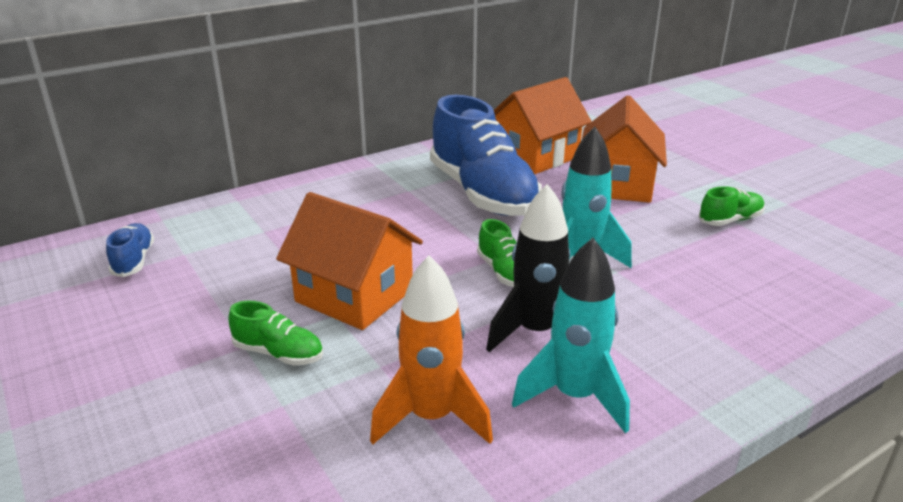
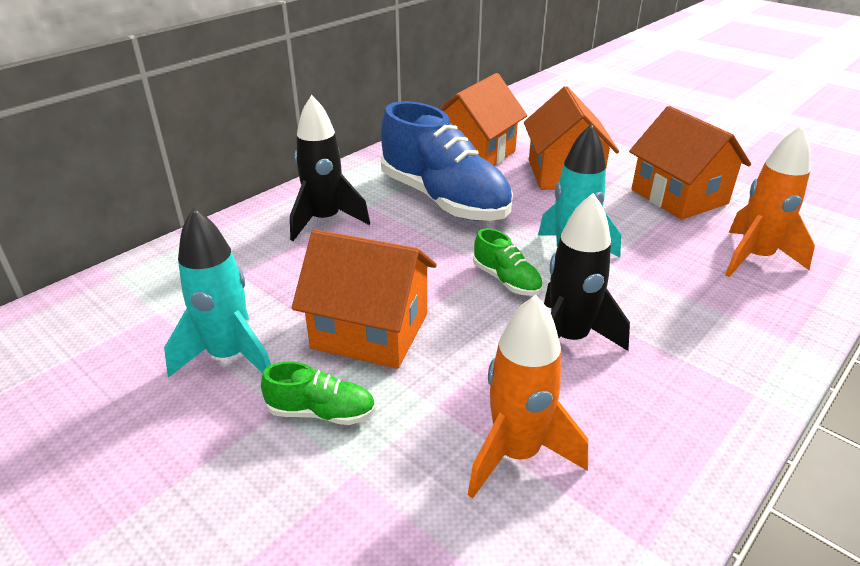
camera: 15 degrees left, 5 degrees up
blue shoe [106,223,154,277] -> none
turquoise rocket [512,238,630,433] -> turquoise rocket moved to [164,208,271,378]
green shoe [698,186,765,226] -> orange house [629,106,751,220]
none -> black rocket [290,95,370,241]
none -> orange rocket [725,125,815,277]

